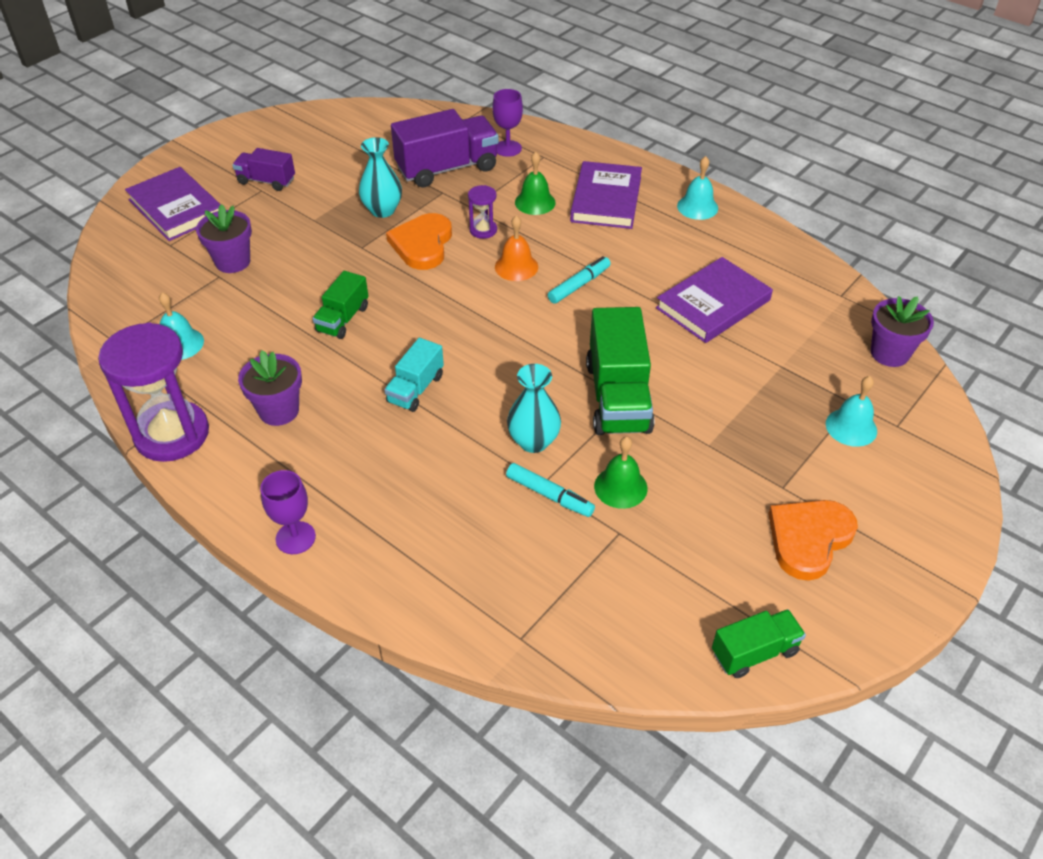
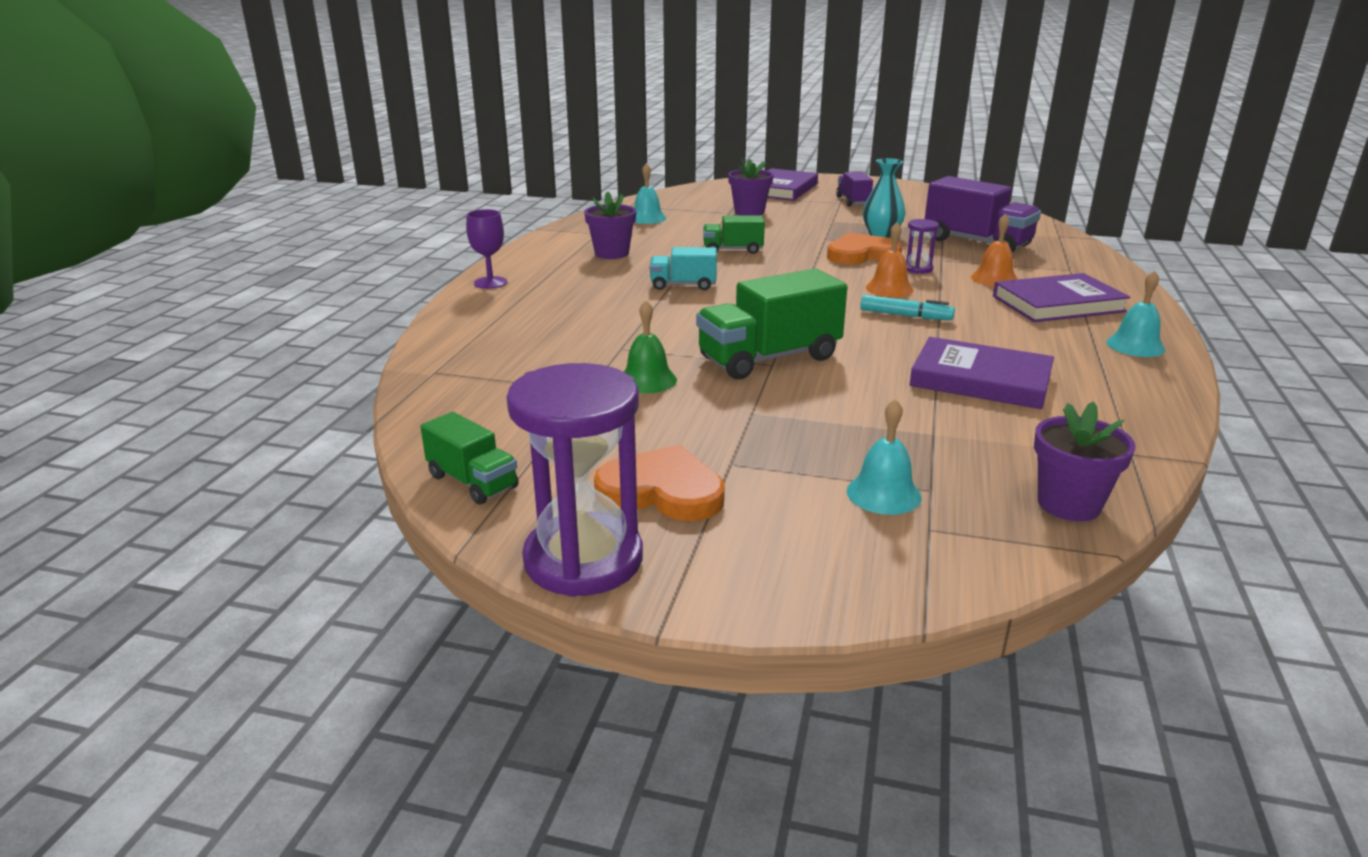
camera: 65 degrees right, 20 degrees down
purple hourglass [98,323,209,462] -> purple hourglass moved to [506,363,643,597]
purple goblet [492,89,523,157] -> none
turquoise marker [506,463,595,517] -> none
turquoise vase [507,364,561,453] -> none
green bell [515,152,556,215] -> orange bell [971,213,1017,286]

